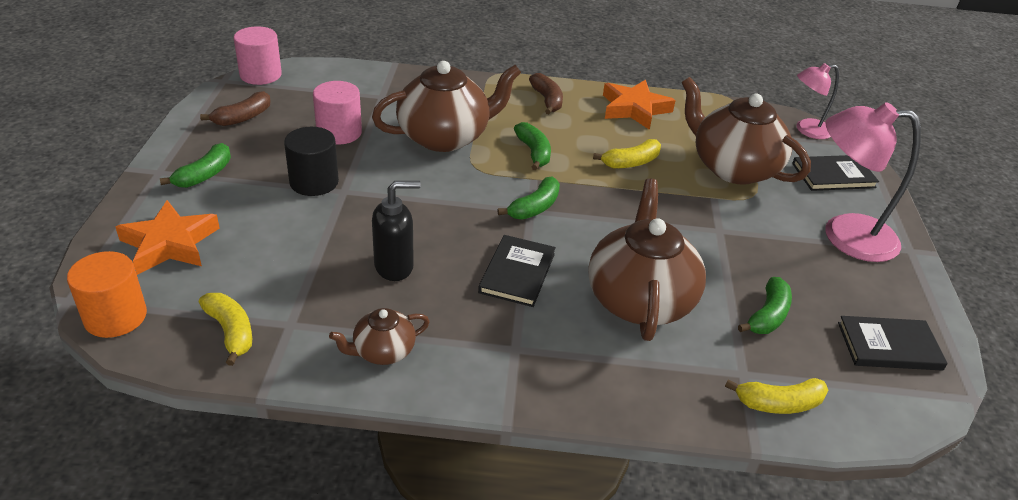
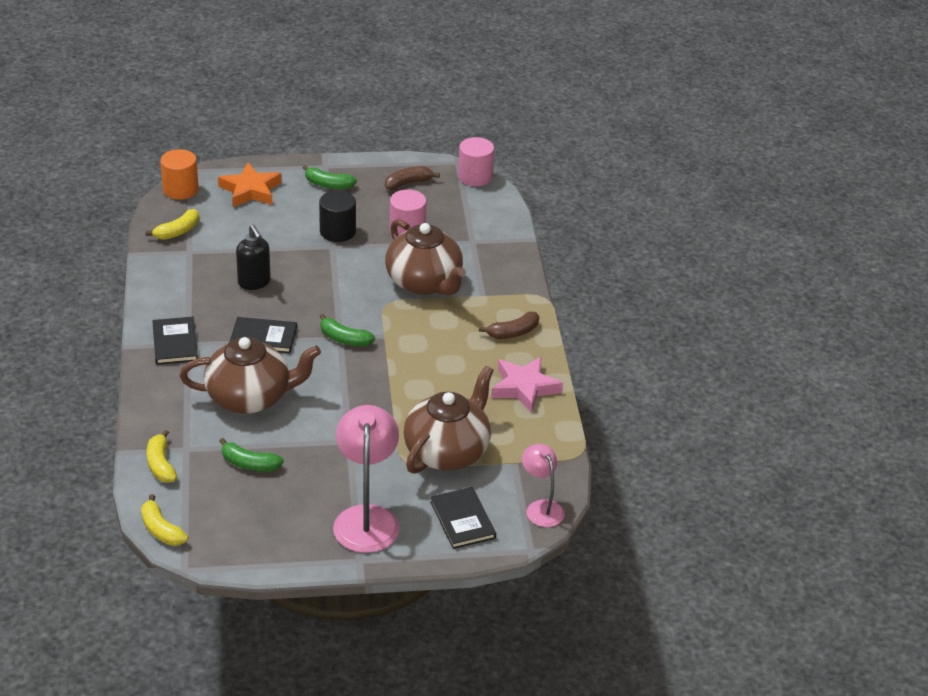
camera: 80 degrees right, 0 degrees up
brown banana [200,91,270,126] -> brown banana turned 120 degrees clockwise [385,166,440,190]
brown teapot [329,308,430,365] -> none
green banana [514,122,551,170] -> none
yellow banana [593,139,661,168] -> yellow banana moved to [141,494,188,546]
orange star [603,80,676,130] -> pink star [491,356,563,413]
black book [838,316,948,371] -> black book moved to [152,317,198,365]

